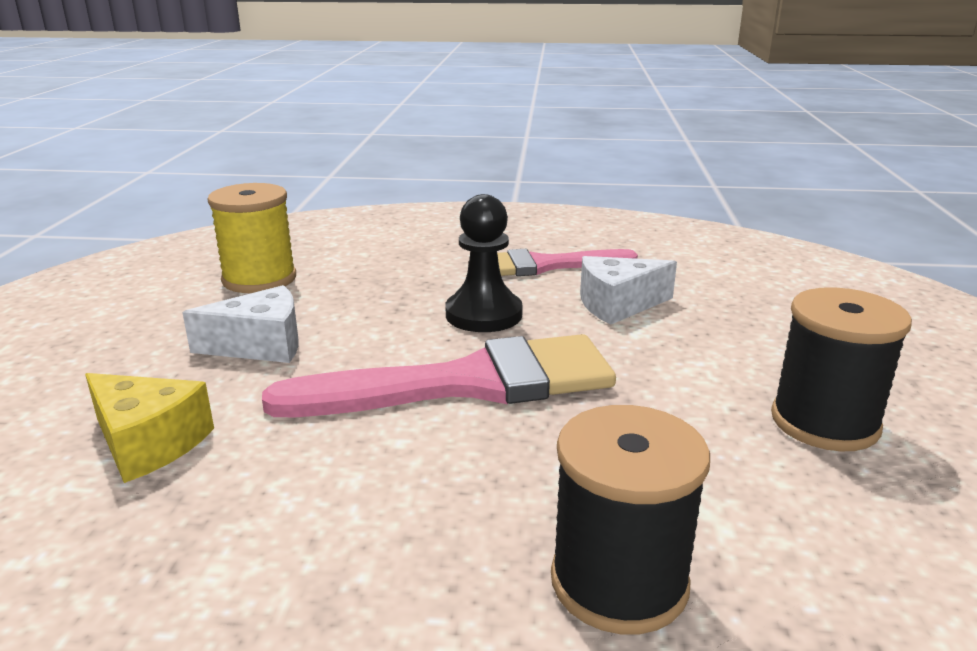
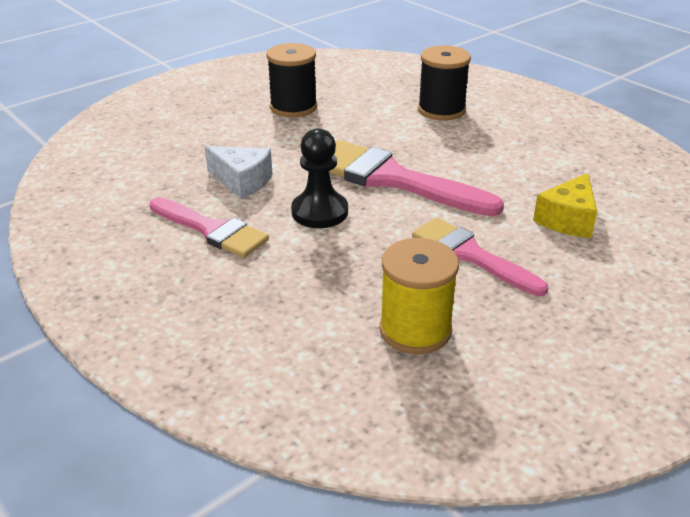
camera: 135 degrees left, 10 degrees up
yellow cheese [85,373,214,483] -> yellow cheese turned 135 degrees counterclockwise [533,173,597,238]
white cheese [182,285,299,363] -> pink brush [412,217,548,296]

